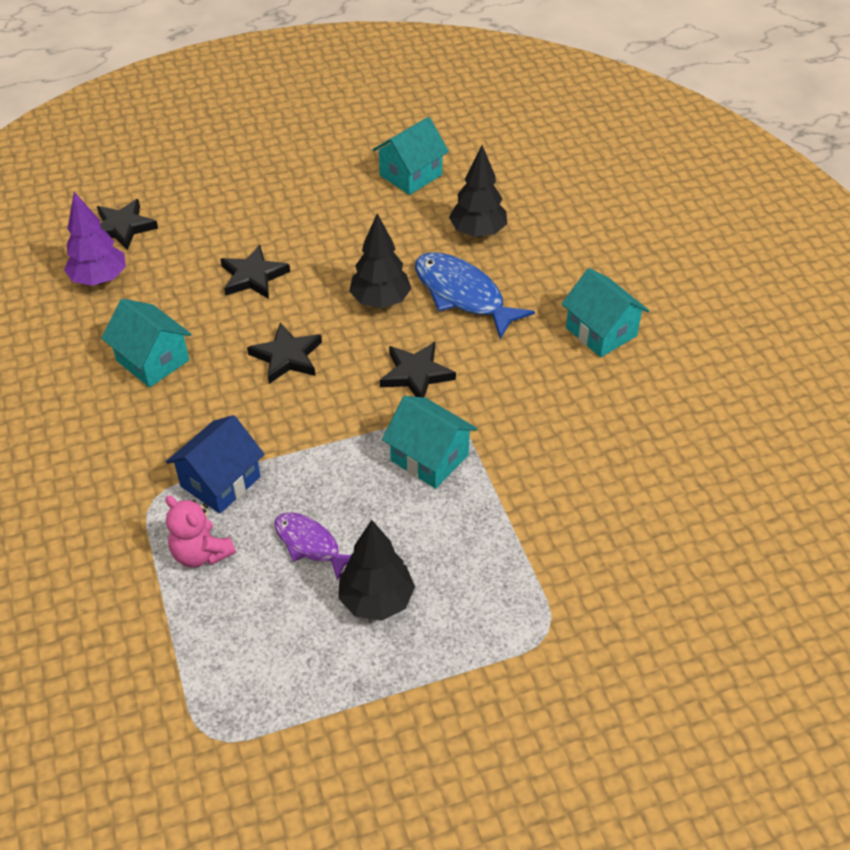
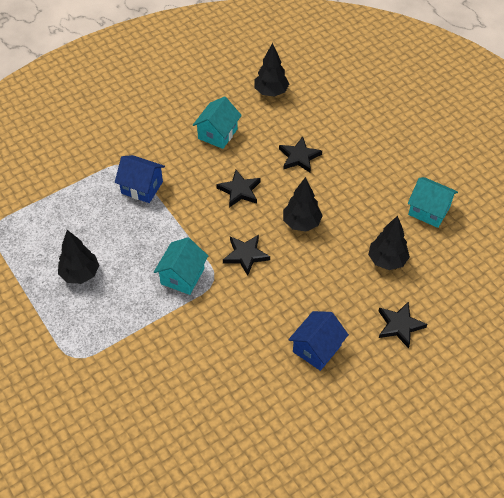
camera: 75 degrees right, 5 degrees up
purple tree [64,192,126,286] -> black tree [254,43,289,97]
black star [97,199,158,250] -> black star moved to [379,301,427,348]
pink teddy bear [165,495,236,567] -> none
purple fish [275,513,351,581] -> none
blue fish [415,252,535,339] -> none
turquoise house [562,268,649,357] -> blue house [288,311,349,371]

